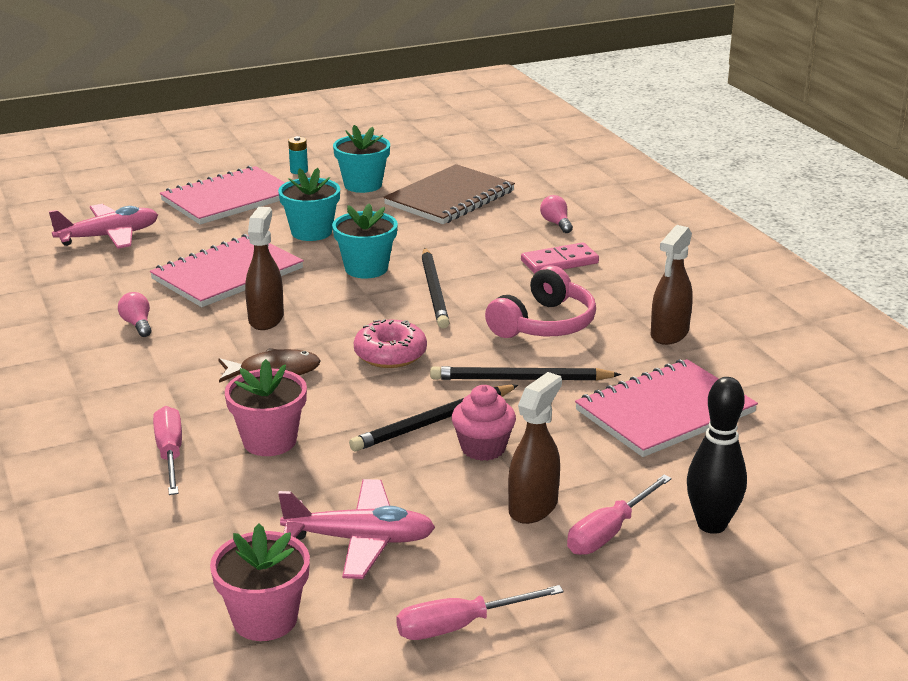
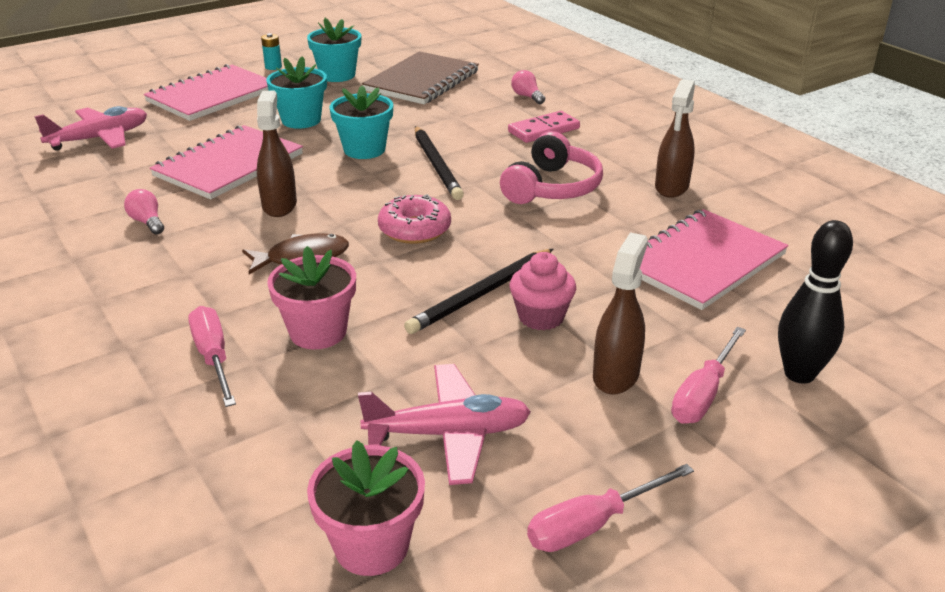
camera: 10 degrees left, 5 degrees up
black pencil [430,366,621,381] -> none

